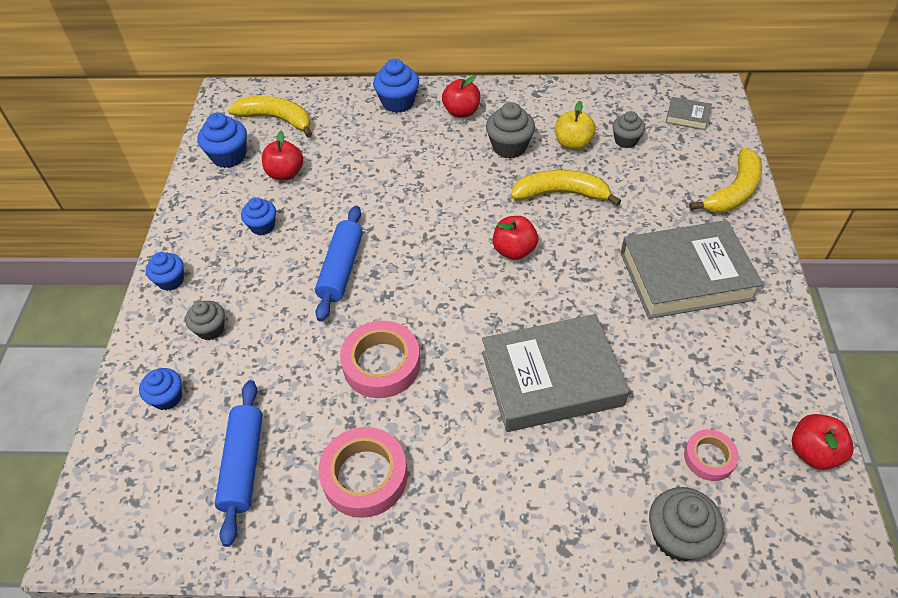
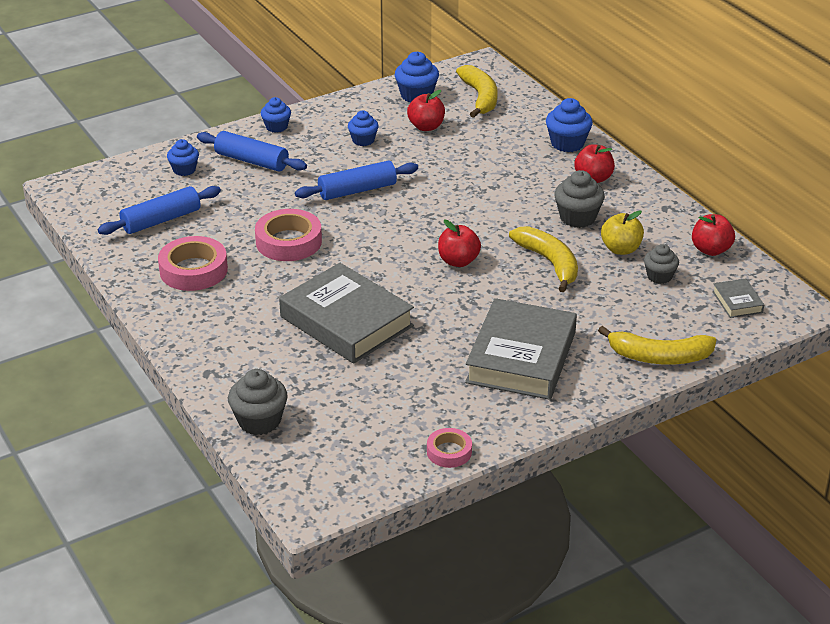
camera: 55 degrees right, 15 degrees down
grey cupcake [185,301,225,340] -> blue rolling pin [197,131,307,172]
grey book [621,220,763,319] -> grey book turned 60 degrees clockwise [465,298,577,400]
pink tape [684,429,739,481] -> pink tape moved to [427,428,472,468]
red apple [792,414,854,470] -> red apple moved to [692,214,735,256]

